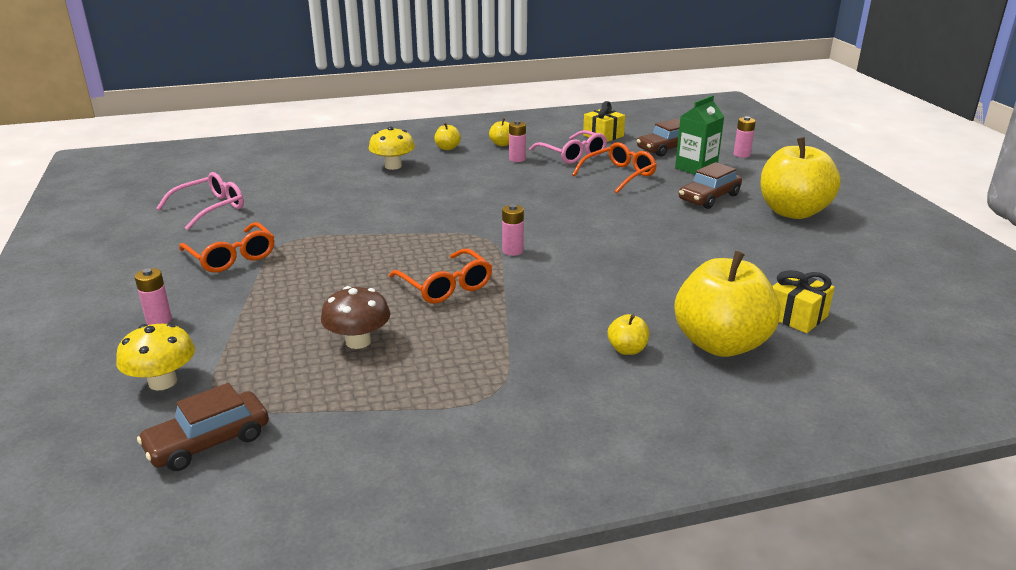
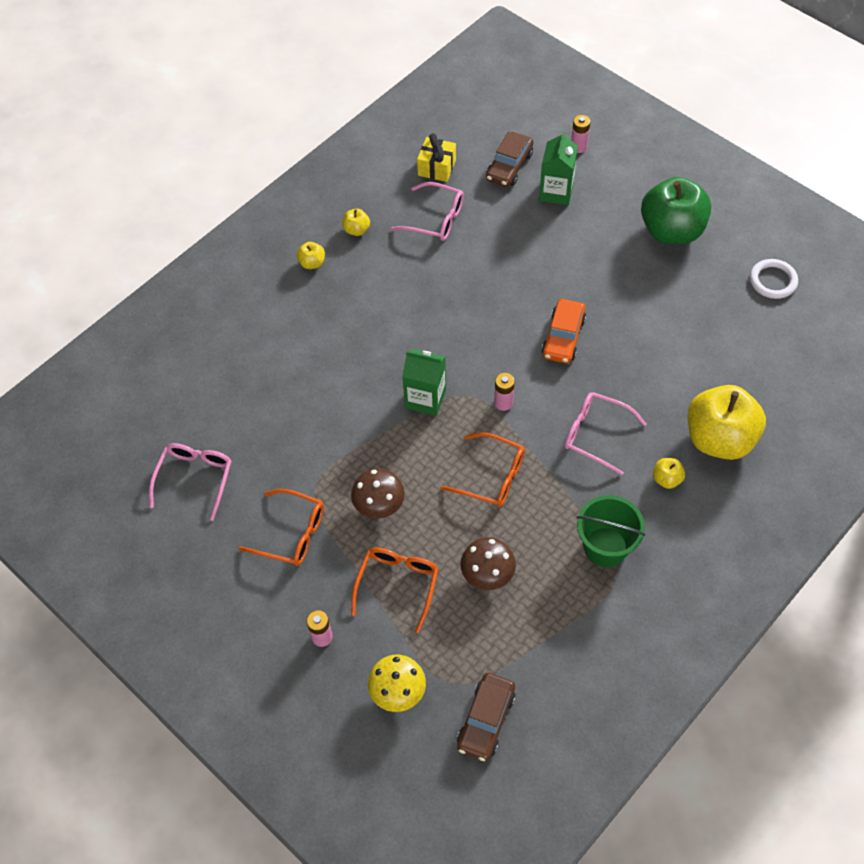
camera: 30 degrees left, 30 degrees up
yellow mushroom [369,127,415,170] -> none
pink battery [509,120,526,162] -> none
orange glasses [572,142,657,193] -> orange glasses moved to [351,547,439,633]
brown car [679,162,742,209] -> none
yellow apple [761,137,841,219] -> green apple [641,177,711,244]
yellow gift [772,270,835,333] -> none
none -> brown mushroom [351,468,405,518]
none -> green carton [402,349,446,416]
none -> orange car [542,299,586,364]
none -> pink glasses [565,392,646,475]
none -> green bucket [577,495,645,567]
none -> white ring [750,259,798,299]

